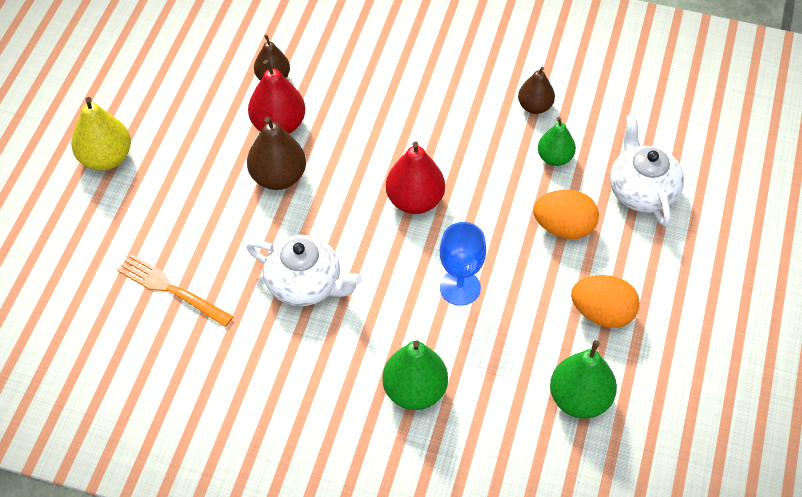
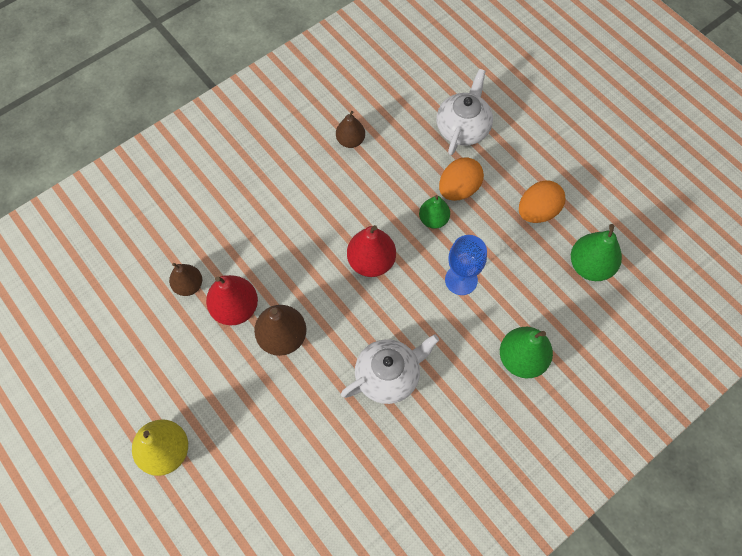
camera: 55 degrees left, 10 degrees up
orange fork [117,254,234,327] -> none
green pear [538,117,576,166] -> green pear moved to [419,195,450,229]
white teapot [610,114,684,227] -> white teapot turned 90 degrees clockwise [437,69,493,155]

